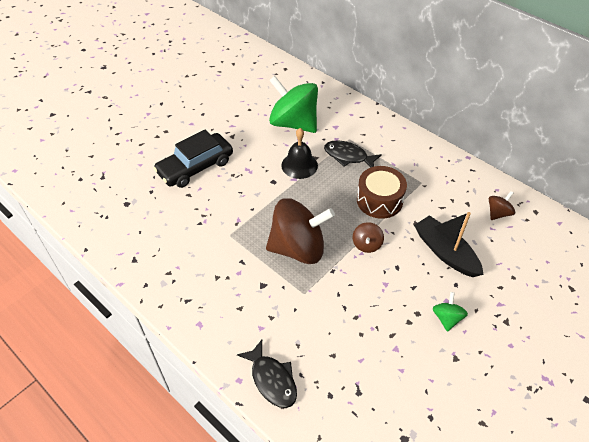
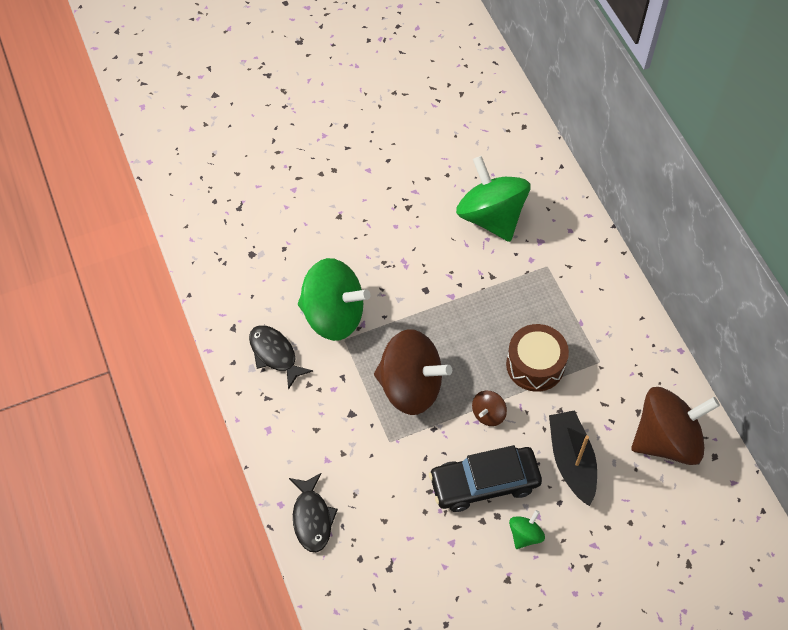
camera: 25 degrees right, 10 degrees up
black car [153,130,233,188] -> black car moved to [429,445,542,512]
black bell [281,128,318,179] -> none
black fish [324,140,382,168] -> black fish moved to [249,325,313,390]
brown spinning top [489,191,515,220] -> brown spinning top [631,387,720,465], size x2.27
none -> green spinning top [298,258,370,341]

